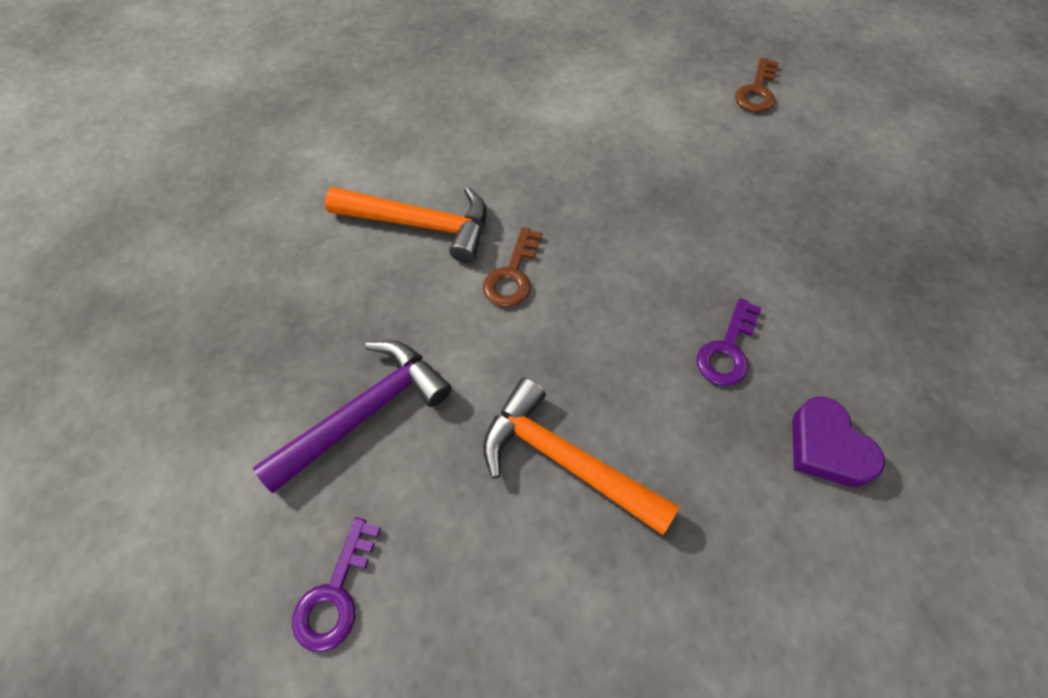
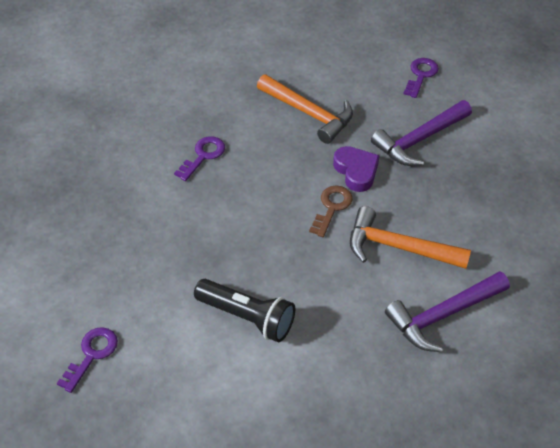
camera: 175 degrees left, 10 degrees down
brown key [735,58,779,113] -> purple key [57,327,118,393]
purple heart [792,397,885,487] -> purple heart moved to [333,146,379,192]
none -> black flashlight [194,279,295,342]
none -> purple hammer [385,271,510,352]

